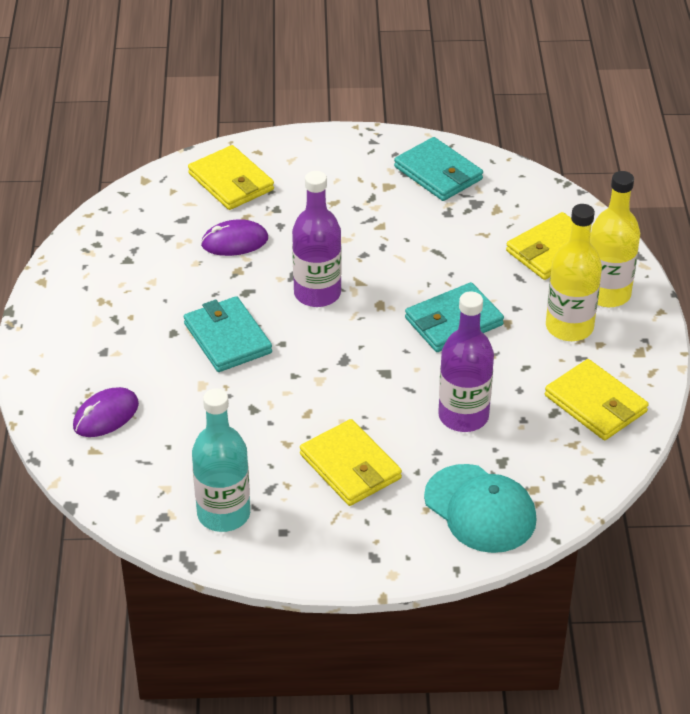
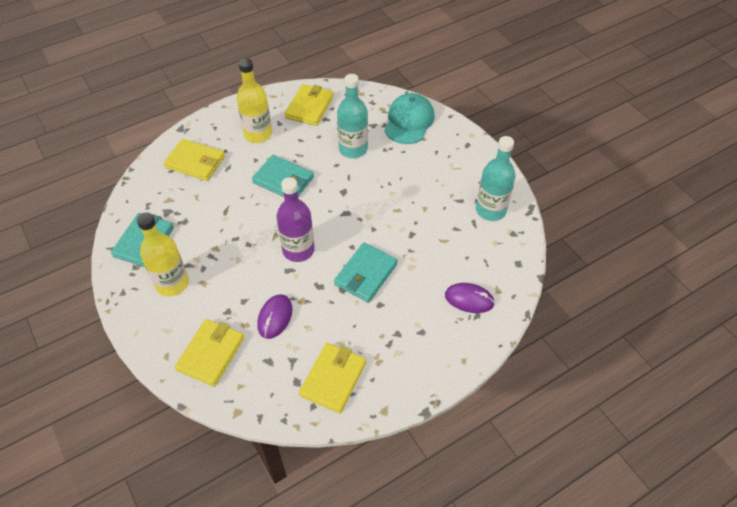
camera: 120 degrees left, 10 degrees up
purple mouse [201,219,268,256] -> purple mouse turned 60 degrees clockwise [257,294,292,339]
yellow wallet [300,419,402,506] -> yellow wallet moved to [299,343,366,413]
purple bottle [438,291,494,432] -> turquoise bottle [337,74,368,158]
yellow bottle [590,171,640,307] -> yellow bottle moved to [137,212,189,296]

